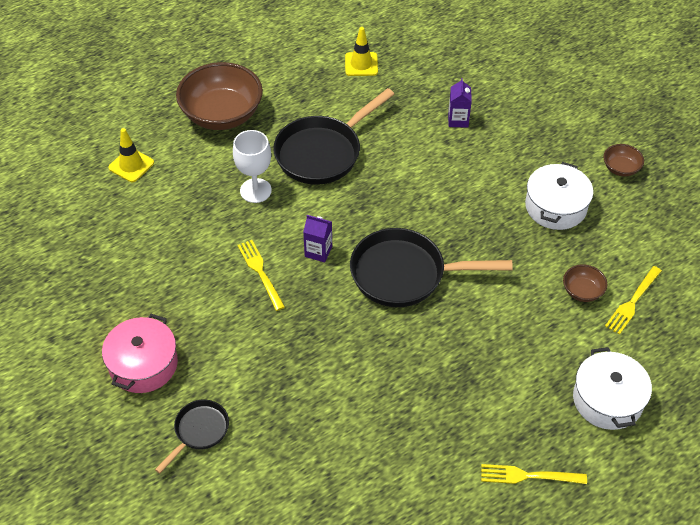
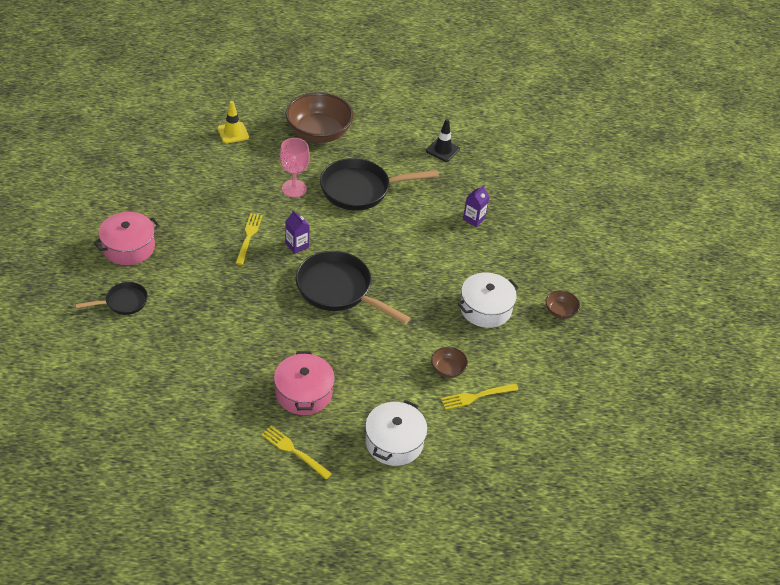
camera: 30 degrees right, 5 degrees down
white goblet [233,130,272,203] -> pink goblet [280,138,310,197]
yellow traffic cone [345,27,378,76] -> black traffic cone [426,119,460,162]
none -> pink pot [274,351,335,415]

